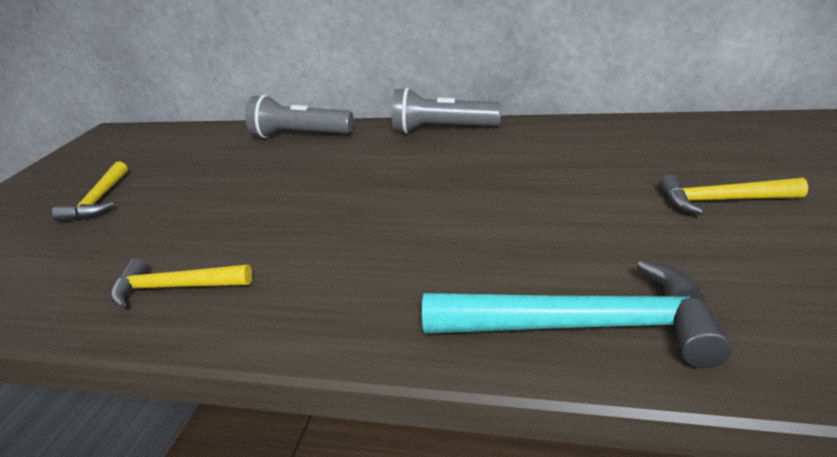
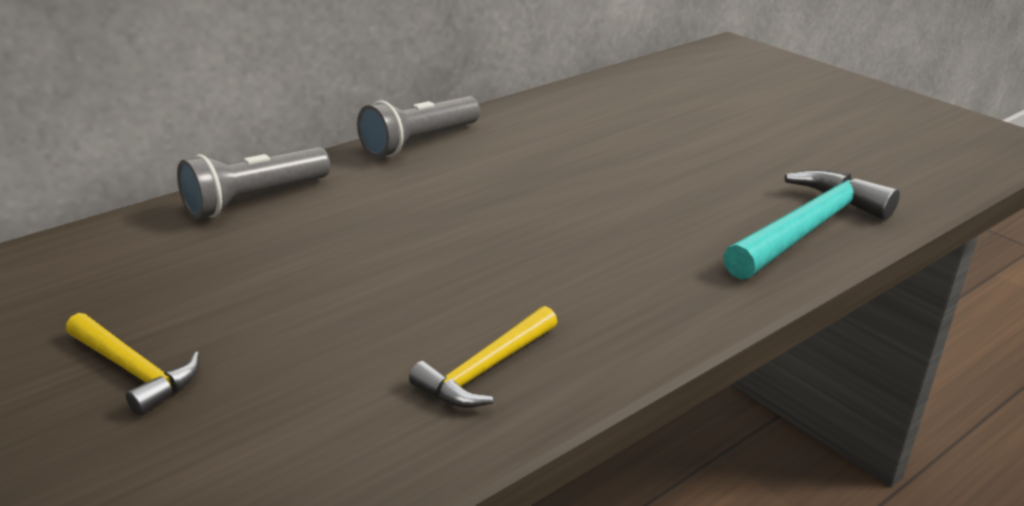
camera: 55 degrees left, 0 degrees up
yellow hammer [659,175,808,215] -> none

